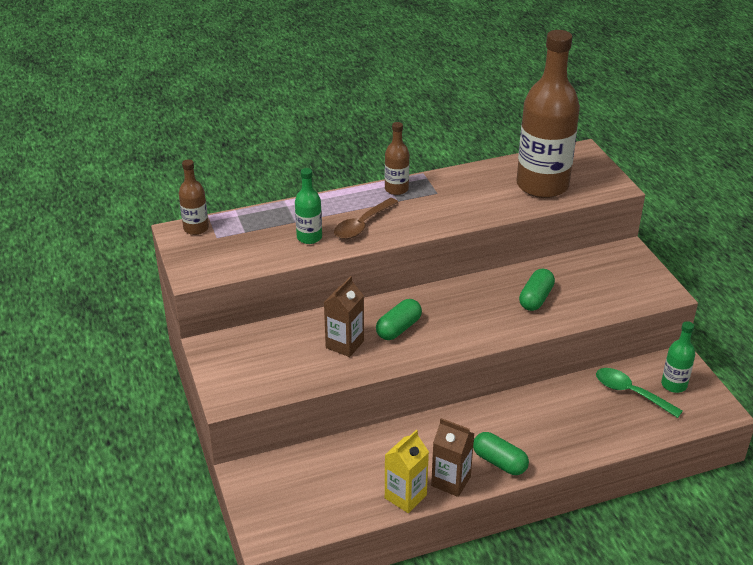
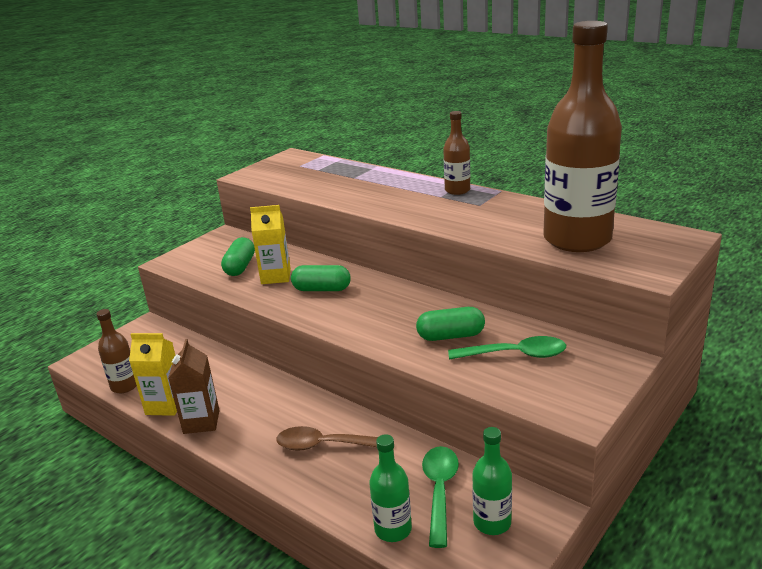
camera: 60 degrees right, 10 degrees down
brown bottle [179,159,209,235] -> brown bottle moved to [96,309,137,393]
green bottle [295,168,322,244] -> green bottle moved to [369,434,412,542]
brown carton [324,276,364,357] -> yellow carton [250,205,291,284]
brown spoon [334,198,398,239] -> brown spoon moved to [276,426,378,451]
green capsule [473,432,529,475] -> green capsule moved to [221,237,255,276]
none -> green spoon [448,336,566,360]

